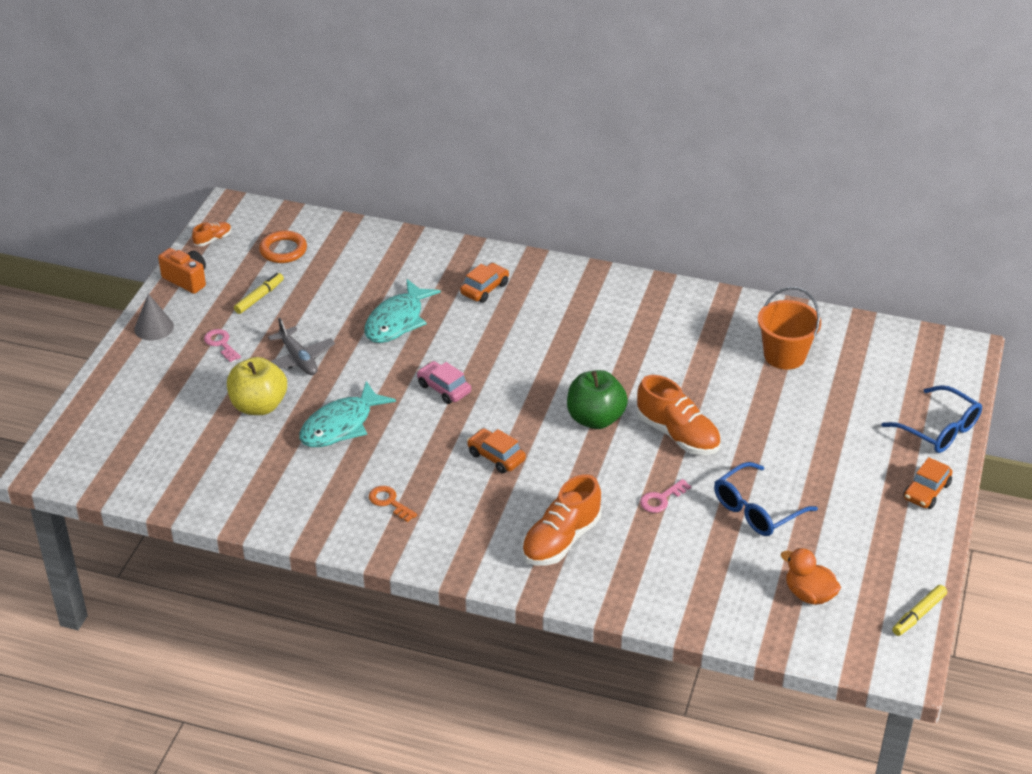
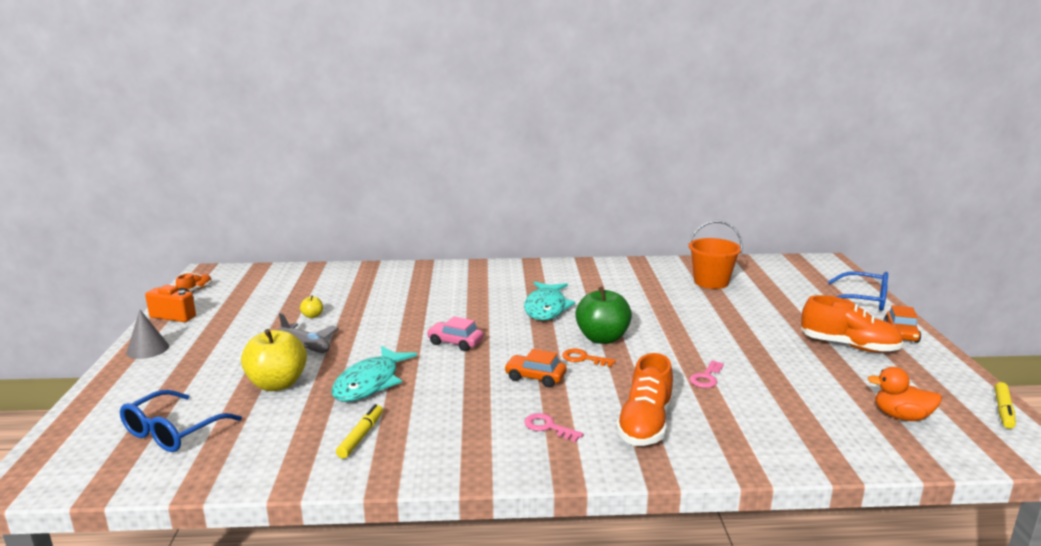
camera: 20 degrees left, 20 degrees down
pink key [204,329,241,362] -> pink key moved to [524,413,584,442]
yellow marker [234,273,284,314] -> yellow marker moved to [336,404,383,459]
orange ring [259,230,307,263] -> none
turquoise fish [364,279,441,343] -> turquoise fish moved to [524,282,575,320]
orange key [369,486,417,522] -> orange key moved to [562,349,616,367]
orange car [460,263,509,303] -> none
orange shoe [637,375,721,455] -> orange shoe moved to [801,295,904,353]
blue glasses [714,462,818,536] -> blue glasses moved to [120,390,242,452]
none -> yellow apple [300,295,323,318]

